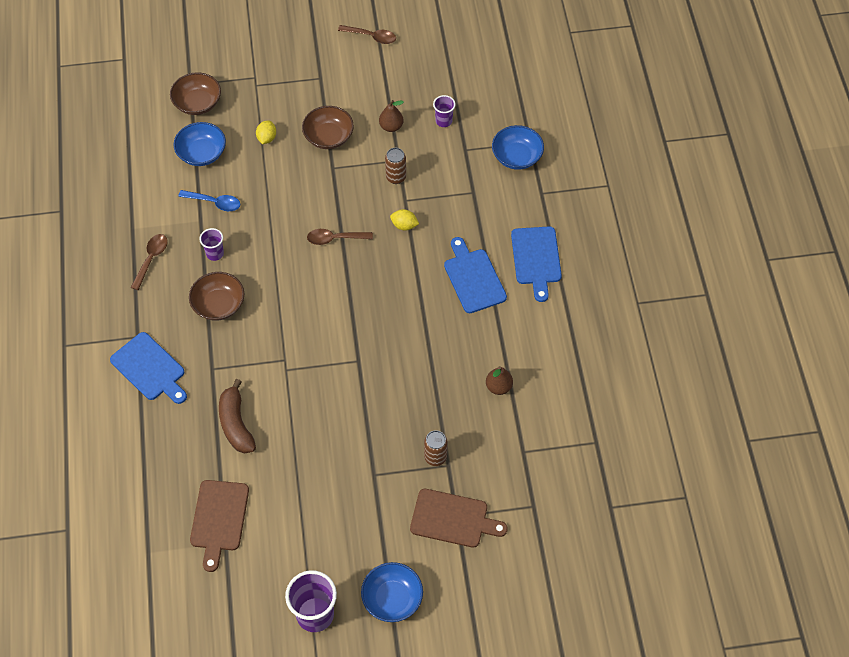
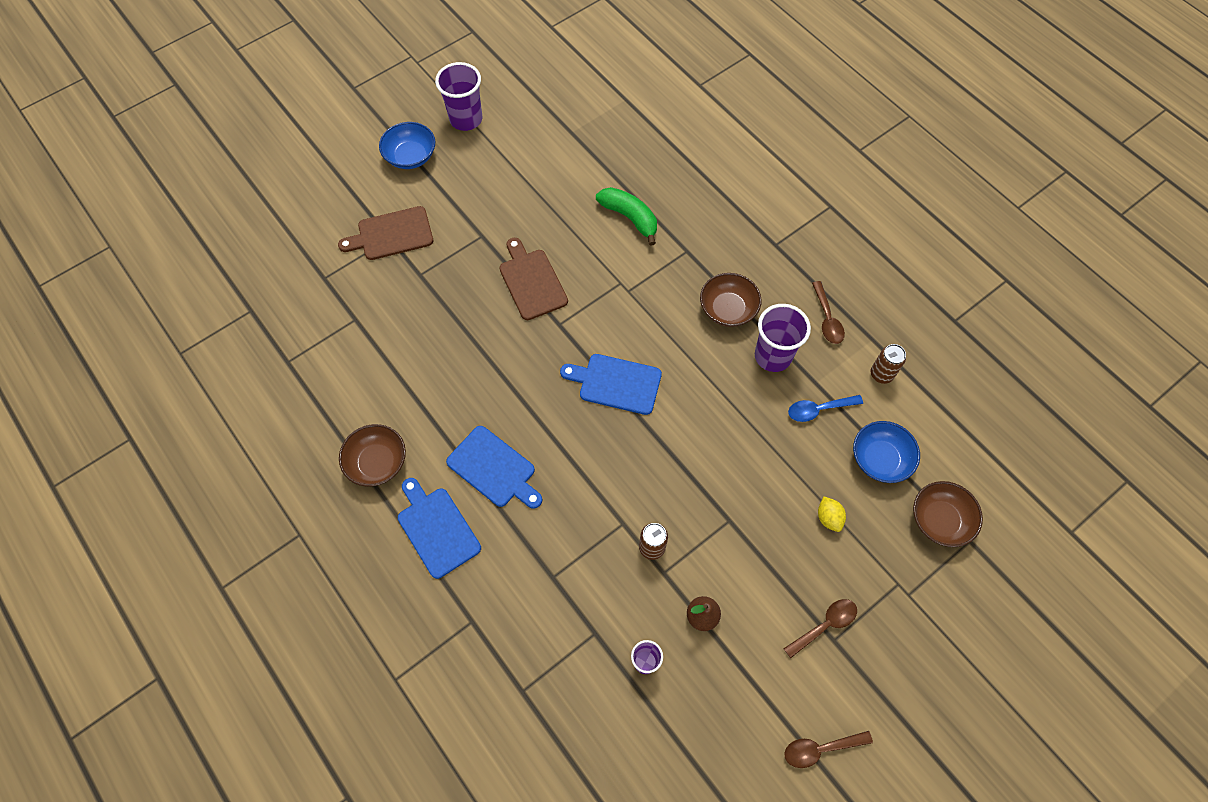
camera: 150 degrees right, 5 degrees up
blue cutting board [110,332,187,404] -> blue cutting board moved to [560,354,662,415]
brown cutting board [190,480,249,572] -> brown cutting board moved to [499,238,568,320]
purple cup [199,228,224,261] -> purple cup [755,304,811,372], size x1.85
brown banana [219,379,256,454] -> green banana [596,187,657,246]
brown bowl [302,106,354,149] -> brown bowl moved to [339,424,406,487]
brown spoon [307,229,373,245] -> brown spoon moved to [783,599,857,658]
yellow lemon [390,209,419,231] -> none
brown can [424,430,448,466] -> brown can moved to [871,344,906,384]
brown pear [486,366,513,395] -> none
blue bowl [492,125,544,170] -> none

